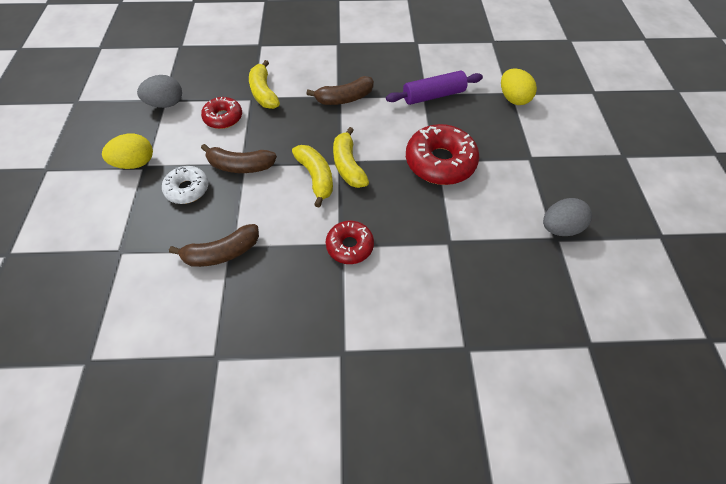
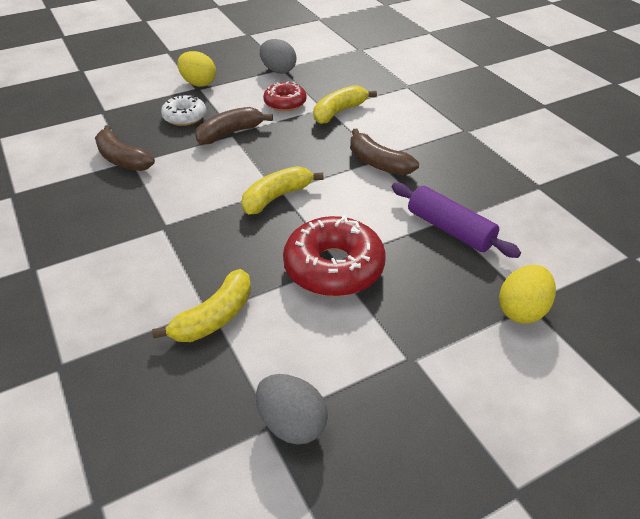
camera: 65 degrees right, 15 degrees down
brown banana [201,144,277,173] -> brown banana turned 75 degrees clockwise [195,107,273,144]
yellow banana [292,145,333,207] -> yellow banana moved to [152,269,251,342]
red donut [326,221,374,264] -> none

